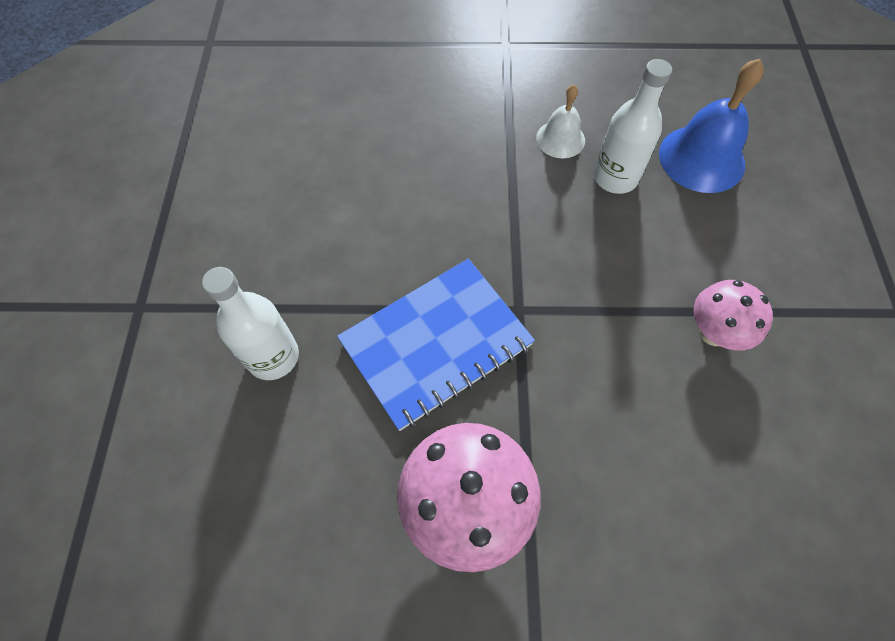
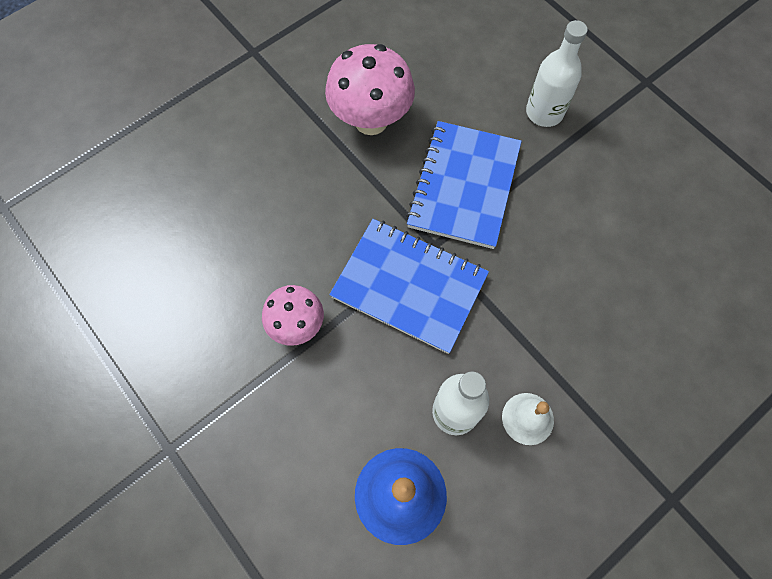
camera: 140 degrees right, 5 degrees up
none -> blue notebook [329,219,489,354]

